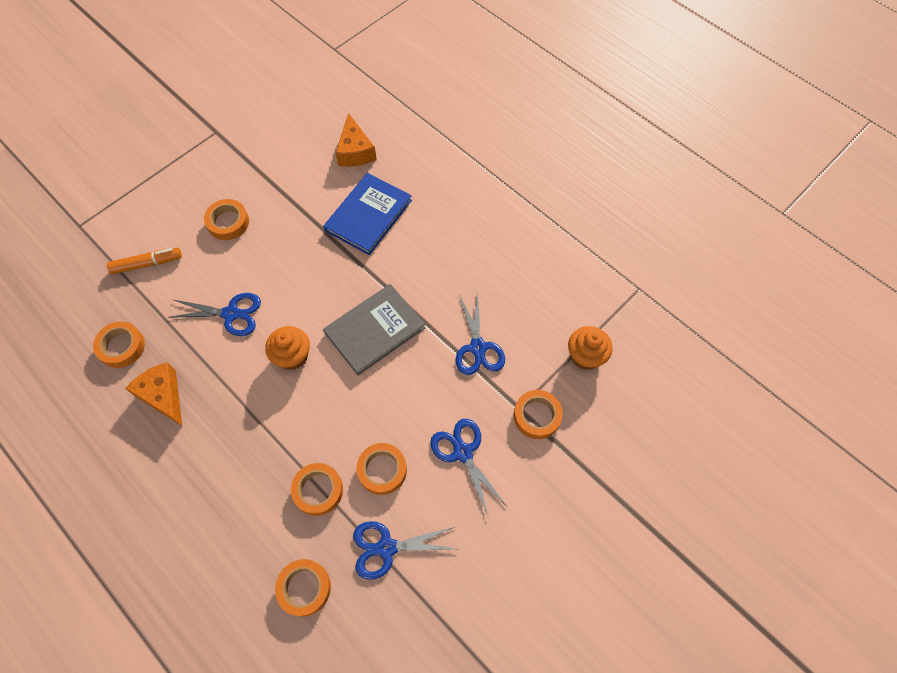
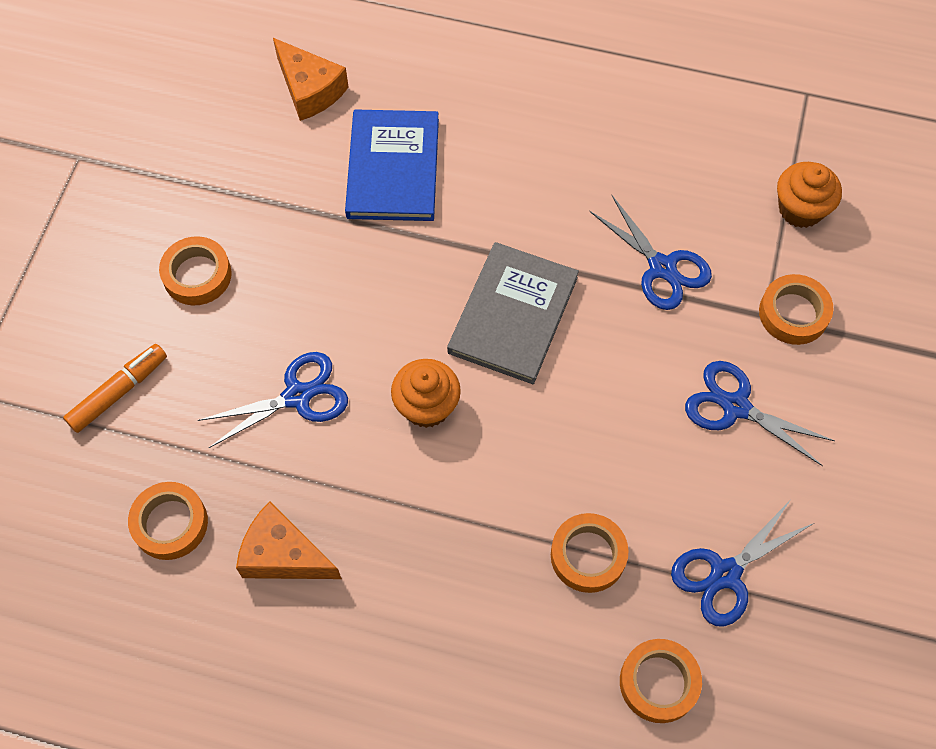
camera: 30 degrees left, 0 degrees up
orange tape [356,443,407,495] -> none

